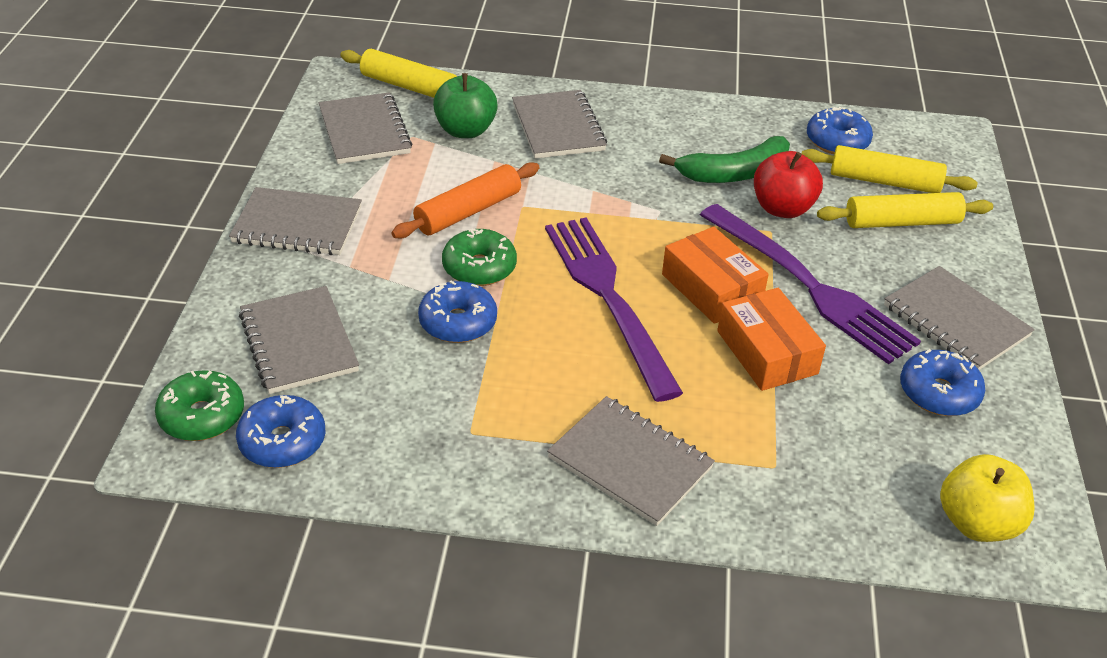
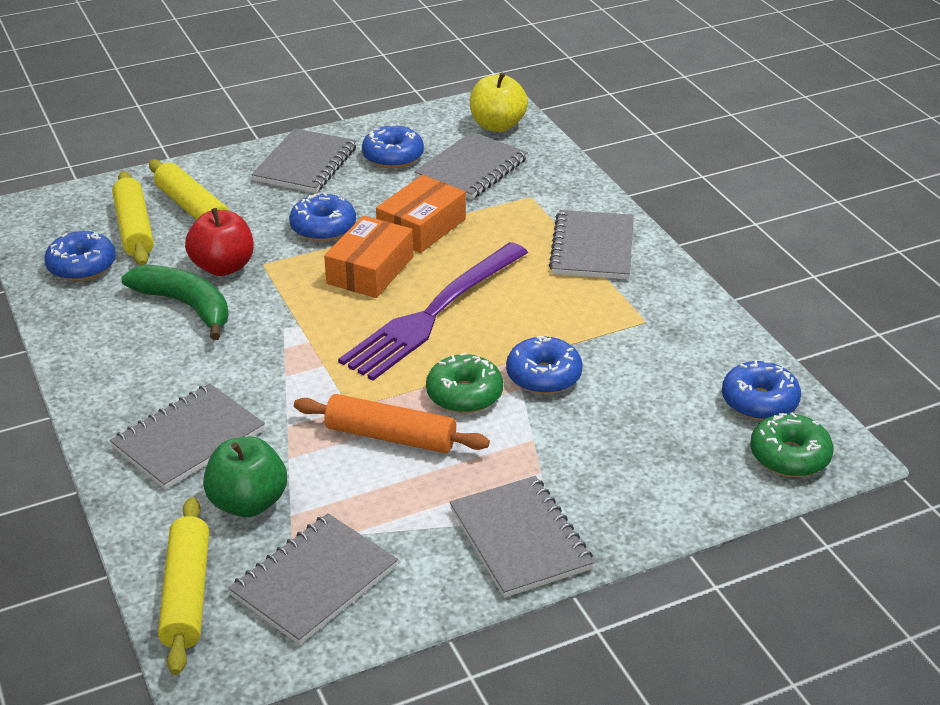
camera: 120 degrees left, 5 degrees down
grey notebook [239,286,359,394] -> grey notebook moved to [414,132,528,199]
purple fork [700,204,921,364] -> blue donut [289,192,356,242]

